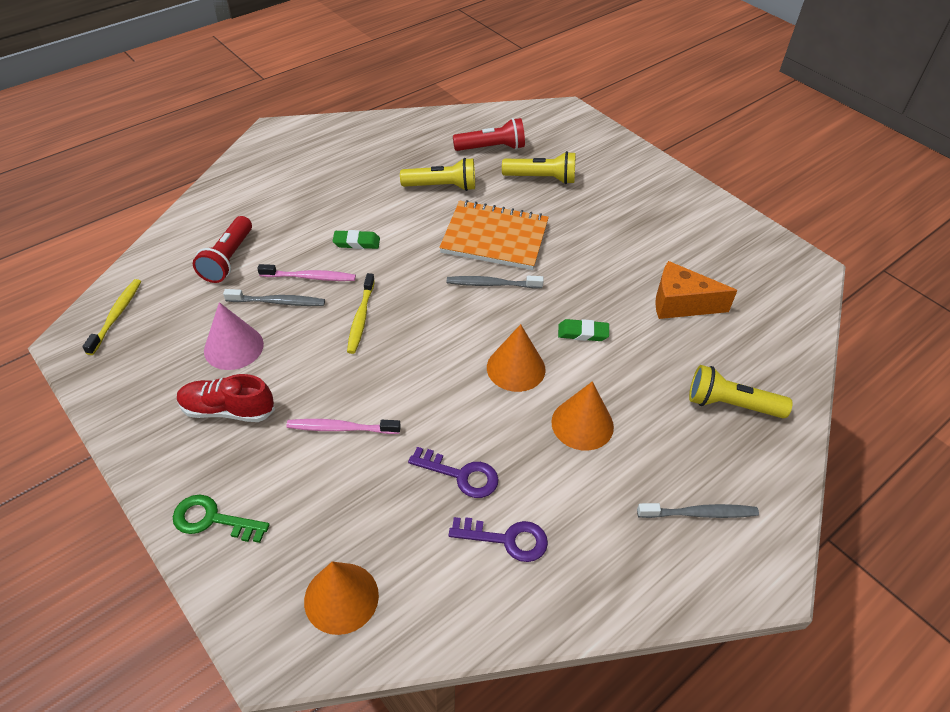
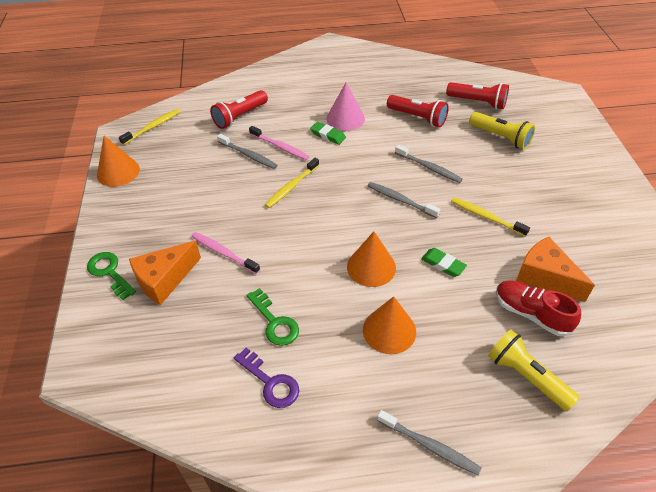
camera: 35 degrees right, 0 degrees up
red shoe [177,374,275,422] -> red shoe moved to [496,281,581,337]
pink cone [204,302,264,370] -> pink cone moved to [326,82,365,131]
orange cone [304,562,379,635] -> orange cone moved to [97,136,140,187]
yellow flashlight [400,158,475,191] -> red flashlight [387,95,449,127]
purple key [408,447,499,498] -> green key [246,288,299,346]
orange notebook [439,200,549,270] -> grey toothbrush [395,144,463,183]
none -> orange cheese [129,241,201,305]
none -> yellow toothbrush [451,197,530,237]

